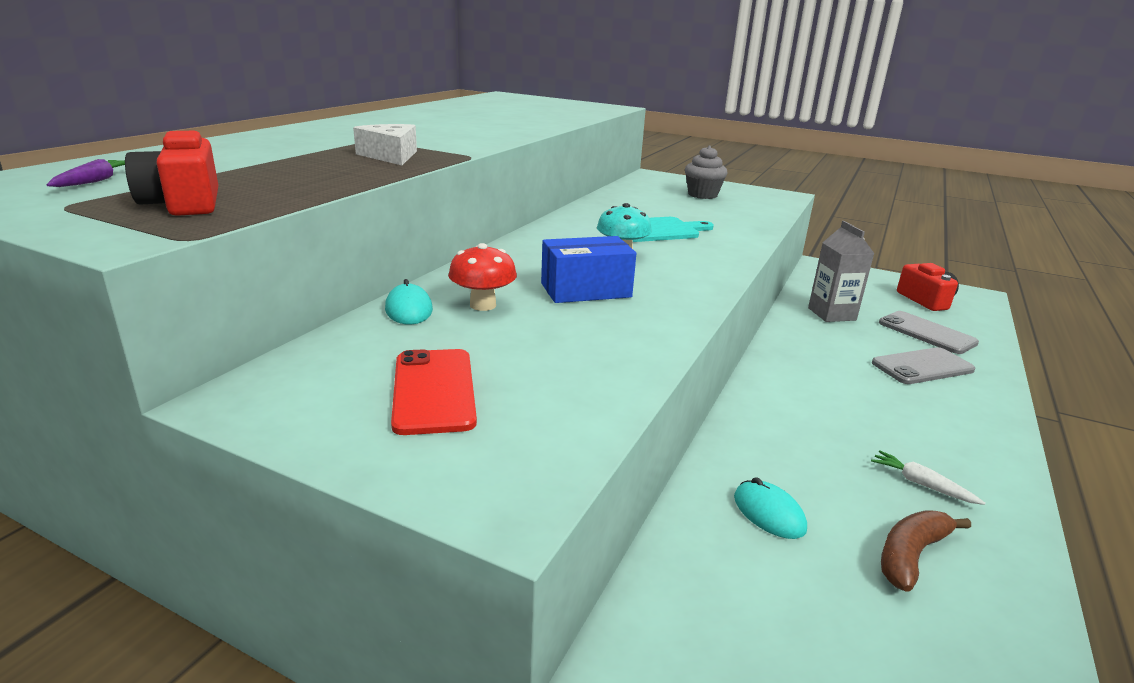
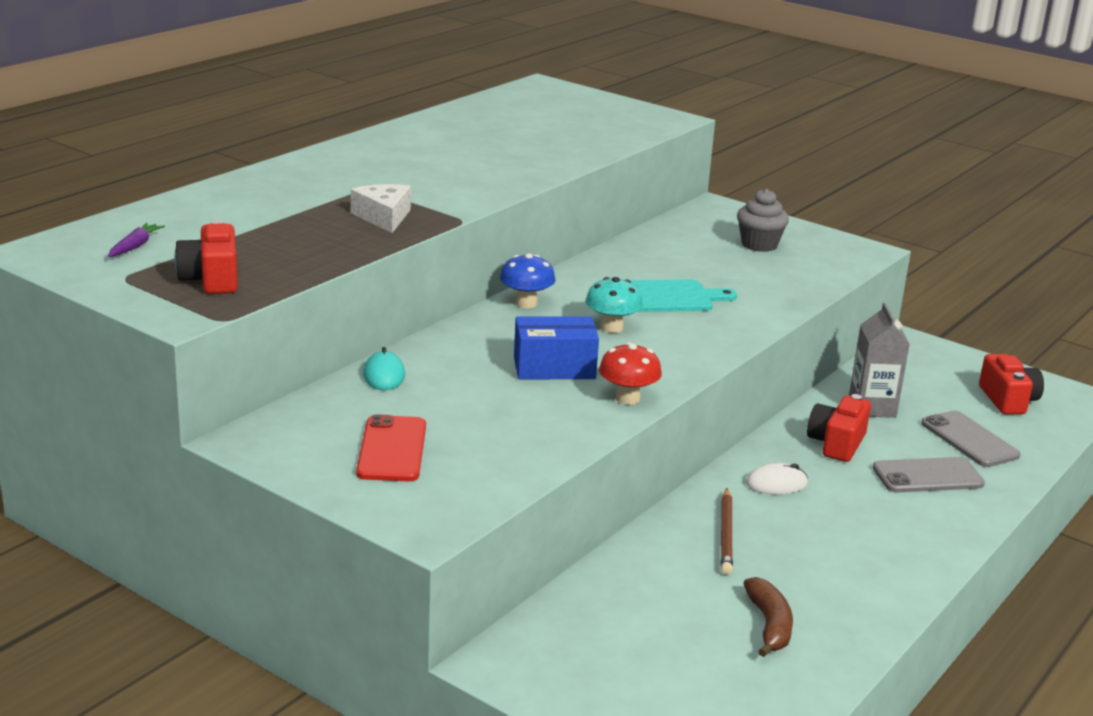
camera: 10 degrees right, 0 degrees up
red mushroom [448,243,517,311] -> red mushroom moved to [599,343,662,405]
turquoise mouse [734,477,807,539] -> none
white carrot [871,450,986,505] -> none
brown banana [881,510,971,592] -> brown banana turned 120 degrees clockwise [743,577,793,657]
none -> blue mushroom [500,253,555,308]
none -> brown pencil [721,488,733,575]
none -> white mouse [746,463,808,494]
none -> red camera [807,394,871,462]

